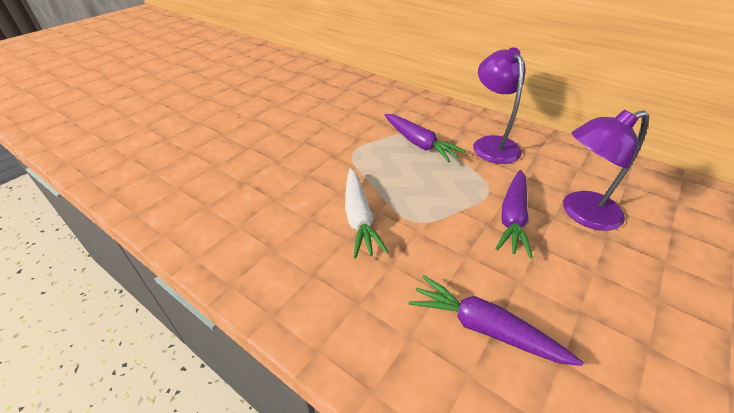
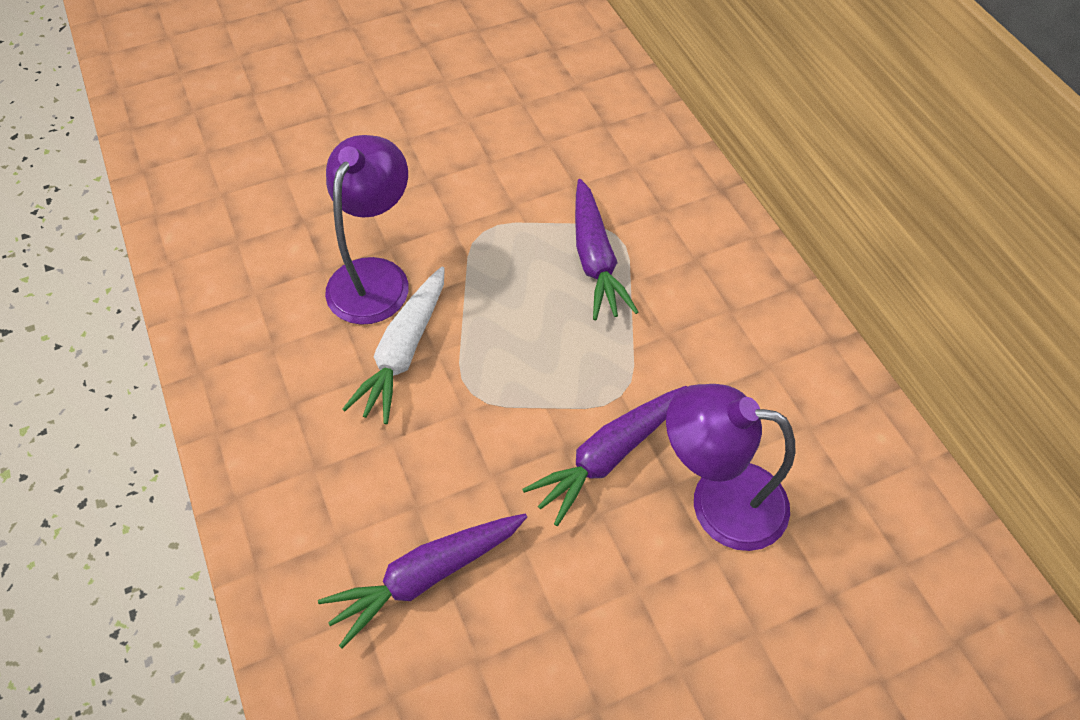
camera: 30 degrees right, 15 degrees up
purple carrot [409,275,583,366] -> purple carrot turned 90 degrees counterclockwise [318,514,527,649]
purple lamp [473,47,525,164] -> purple lamp moved to [325,135,409,325]

